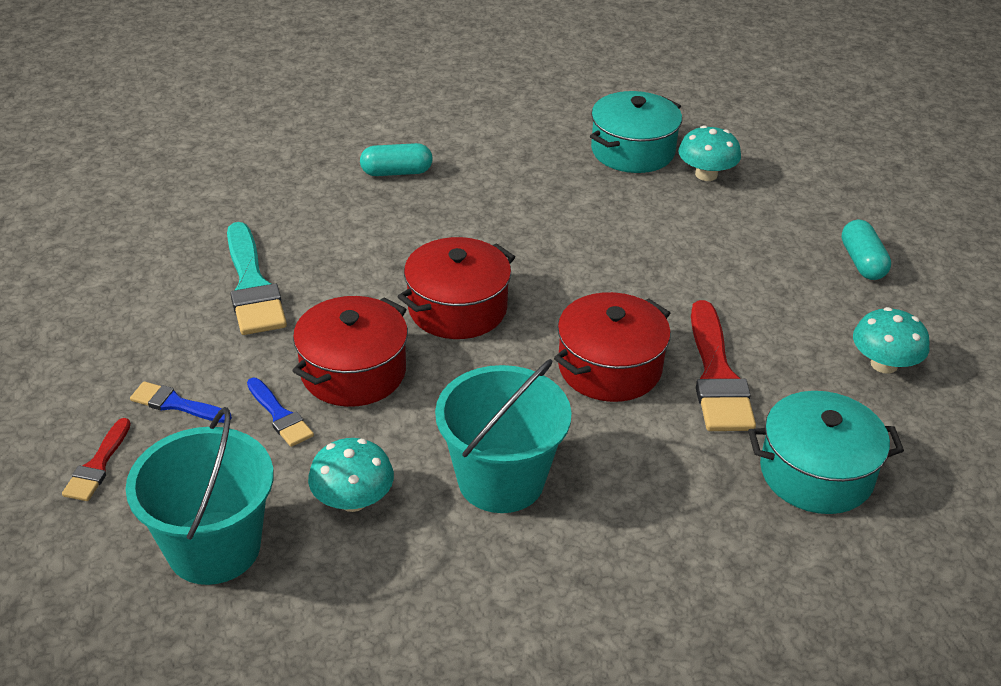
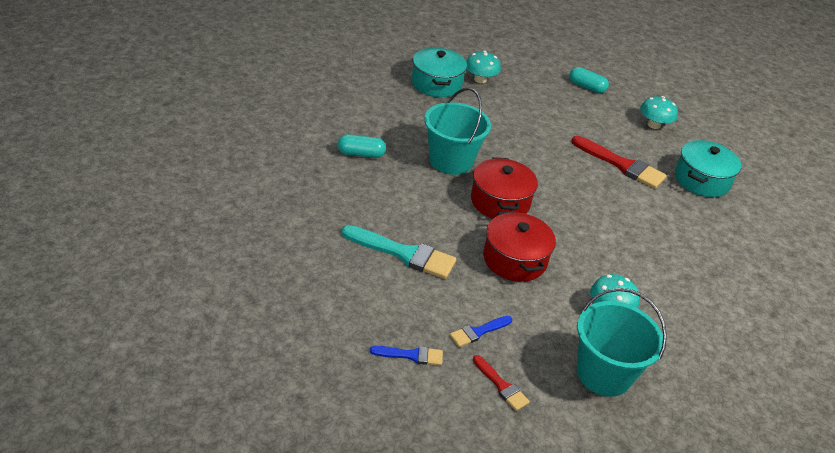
camera: 55 degrees left, 0 degrees up
blue brush [247,378,314,447] -> blue brush moved to [370,346,443,366]
turquoise capsule [360,143,433,176] -> turquoise capsule turned 60 degrees clockwise [337,134,386,158]
turquoise bucket [435,359,572,513] -> turquoise bucket moved to [424,87,491,175]
red pot [554,292,671,402] -> none

